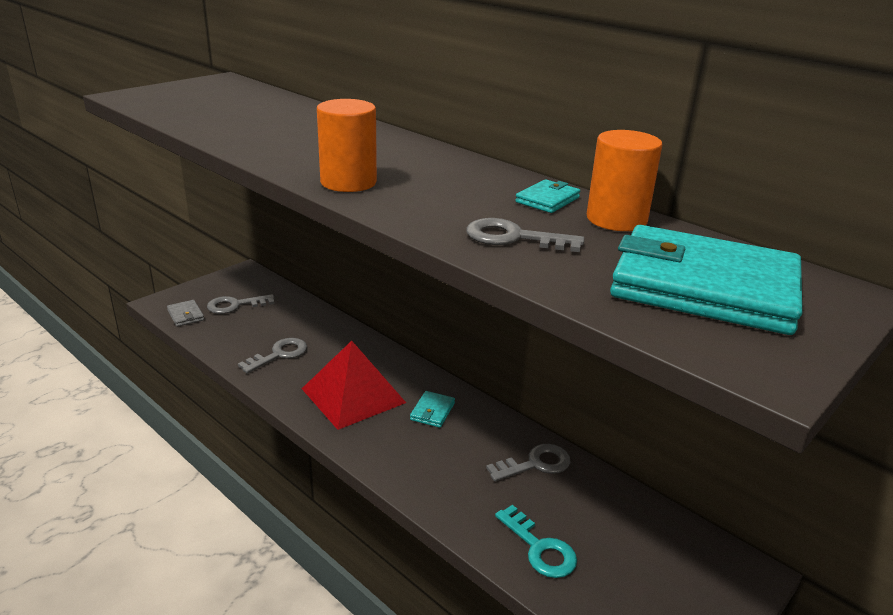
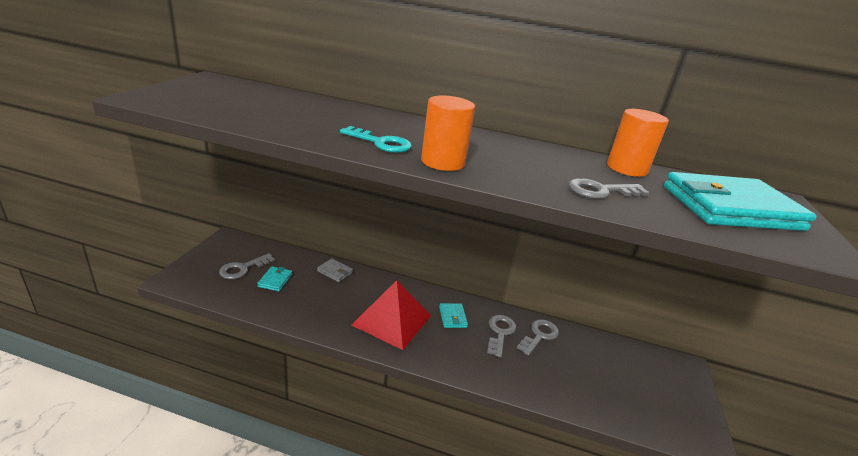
camera: 30 degrees left, 0 degrees up
grey wallet [167,300,204,327] -> grey wallet moved to [317,258,353,282]
grey key [238,338,307,374] -> grey key moved to [487,315,516,358]
turquoise key [495,505,577,578] -> turquoise key moved to [340,126,412,153]
turquoise wallet [515,179,580,213] -> turquoise wallet moved to [257,266,292,291]

